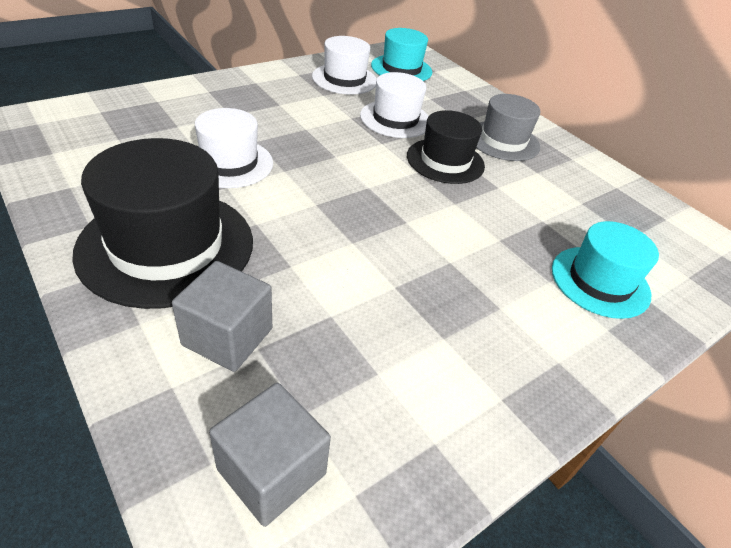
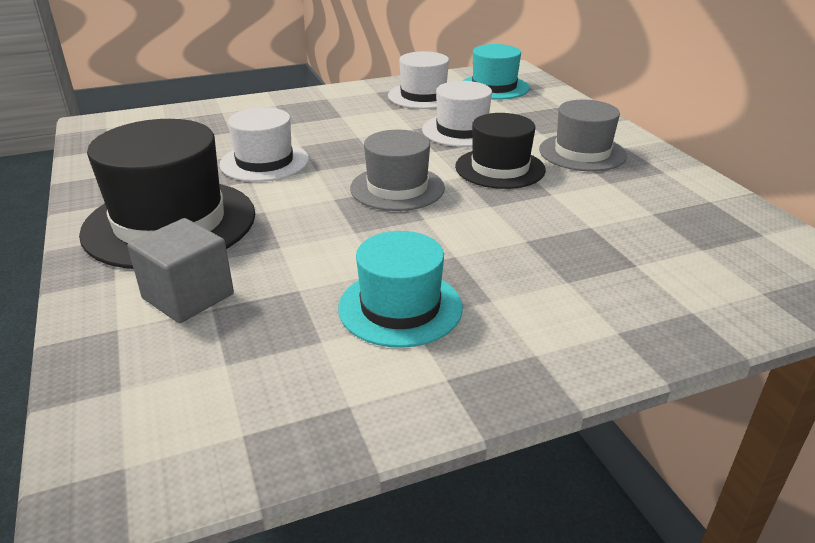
camera: 20 degrees right, 10 degrees down
grey cube [209,383,331,527] -> none
turquoise hat [552,221,659,319] -> turquoise hat moved to [338,231,463,348]
none -> grey hat [350,130,445,211]

